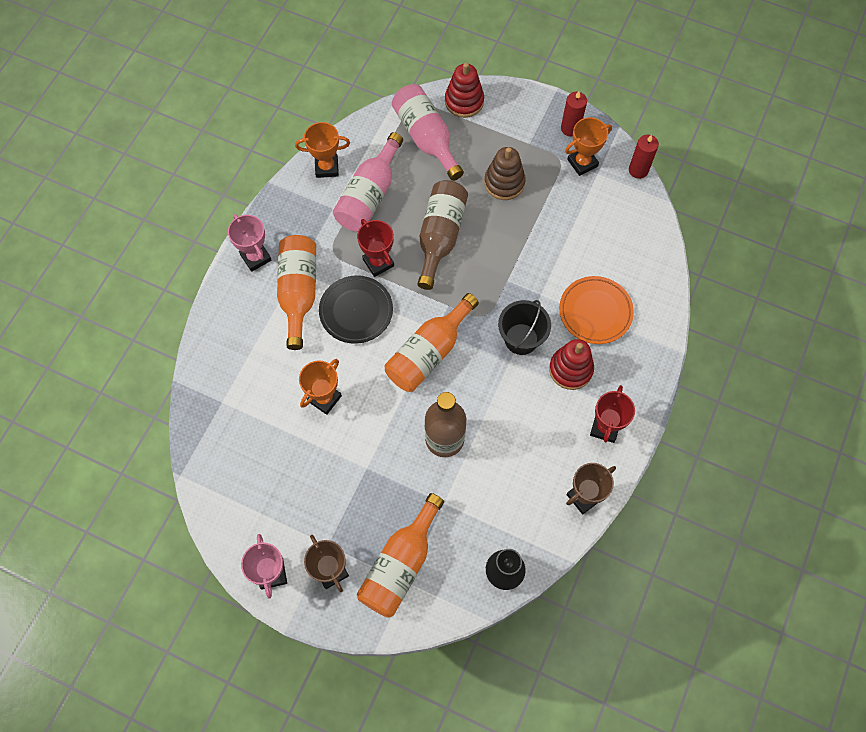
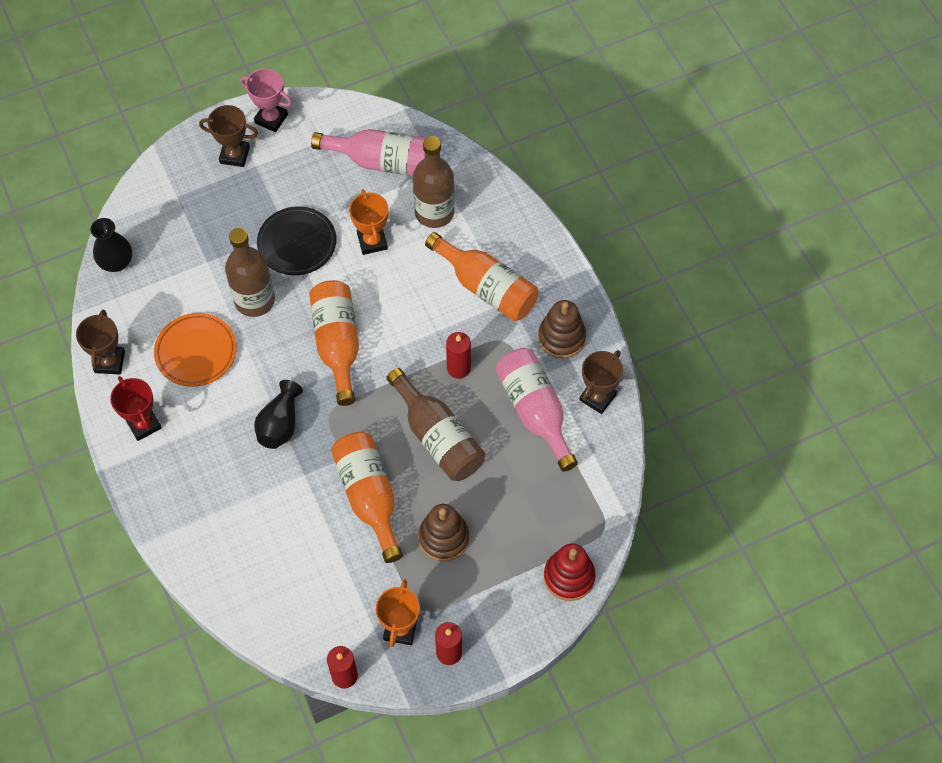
camera: 130 degrees right, 5 degrees down
pink trophy [228,214,272,272] -> none
orange trophy [295,122,350,178] -> brown trophy [580,350,623,414]
black plate [319,275,393,344] -> black plate moved to [257,206,336,275]
red trophy [357,219,394,277] -> red candle [446,332,471,379]
orange bottle [357,493,444,618] -> orange bottle moved to [331,432,403,563]
pink bottle [392,84,464,181] -> pink bottle moved to [311,129,426,176]
black bucket [498,300,551,355] -> black vase [254,380,303,449]
red stacking toy [549,339,594,390] -> none
orange plate [559,276,634,344] -> orange plate moved to [154,313,237,387]
none -> brown bottle [413,136,455,228]
none -> brown stacking toy [538,300,586,359]

